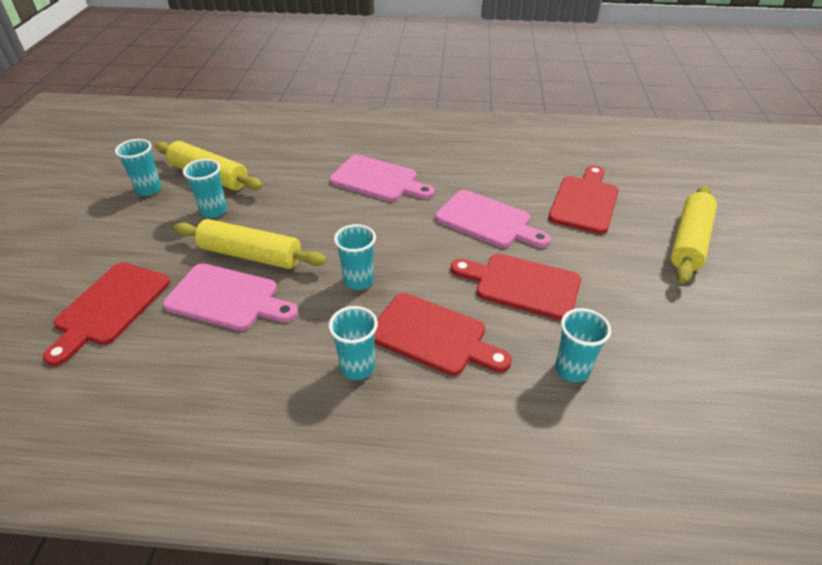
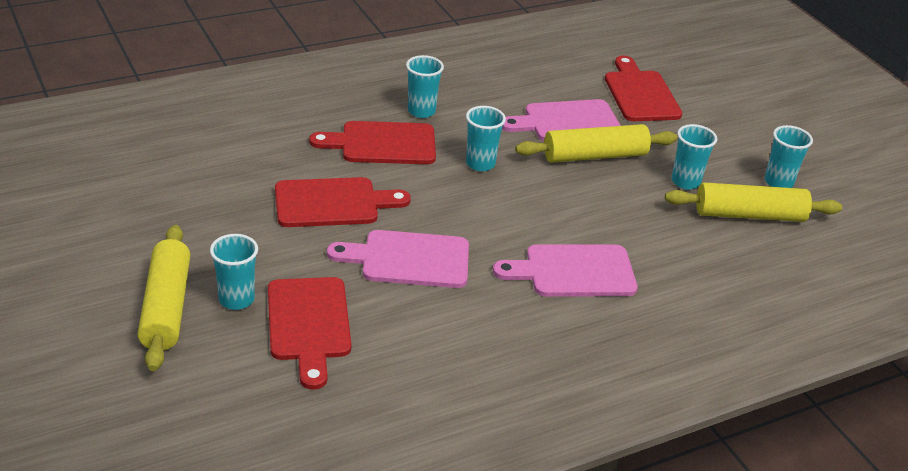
camera: 145 degrees right, 5 degrees down
turquoise cup [555,308,611,382] -> turquoise cup moved to [210,234,258,310]

